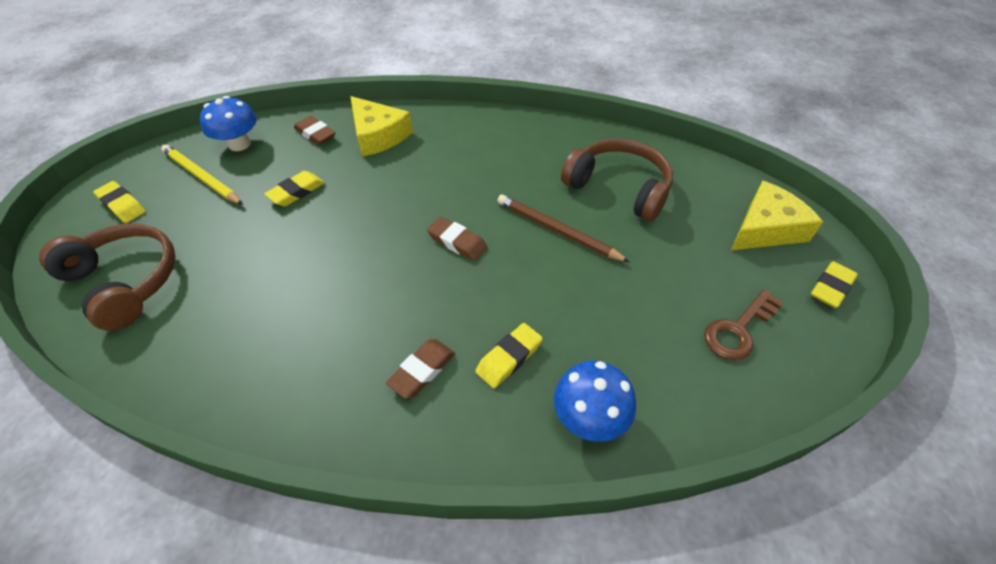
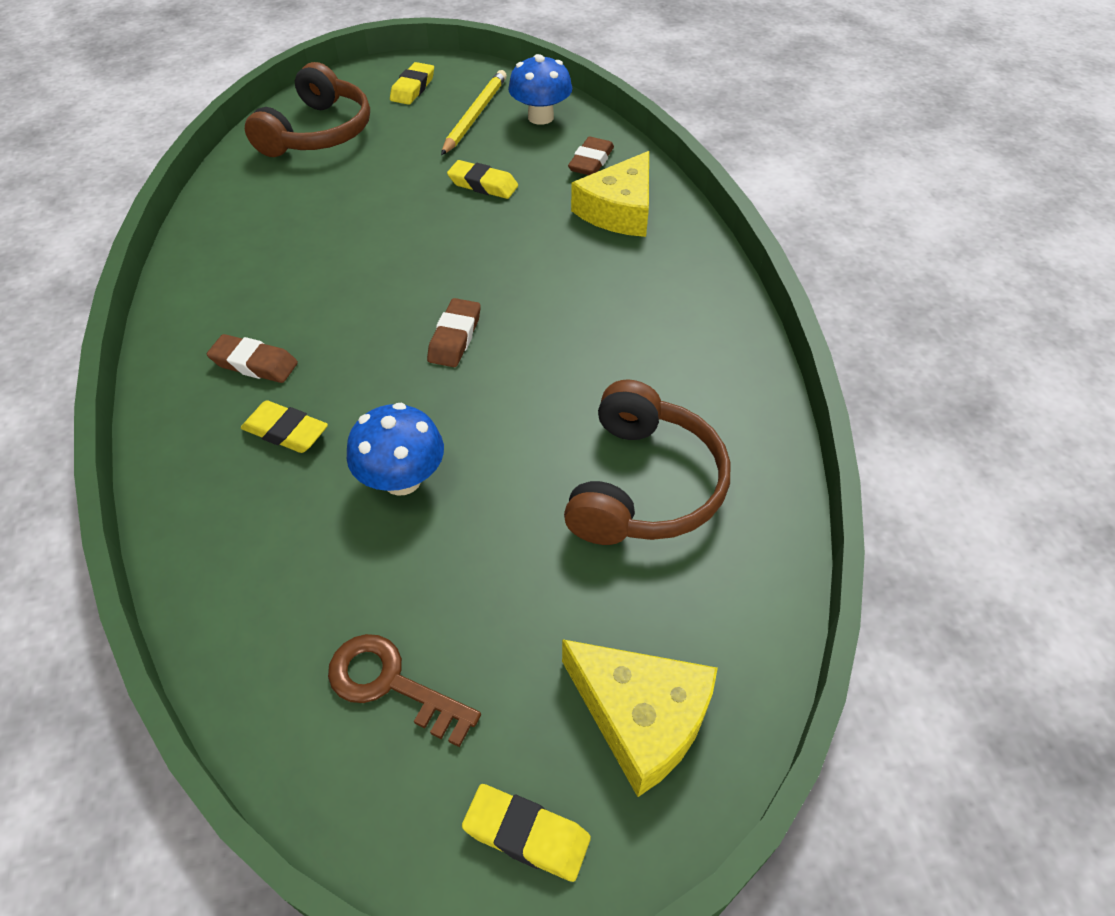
camera: 70 degrees right, 0 degrees up
brown pencil [497,194,630,262] -> none
blue mushroom [554,361,636,442] -> blue mushroom moved to [347,403,444,496]

